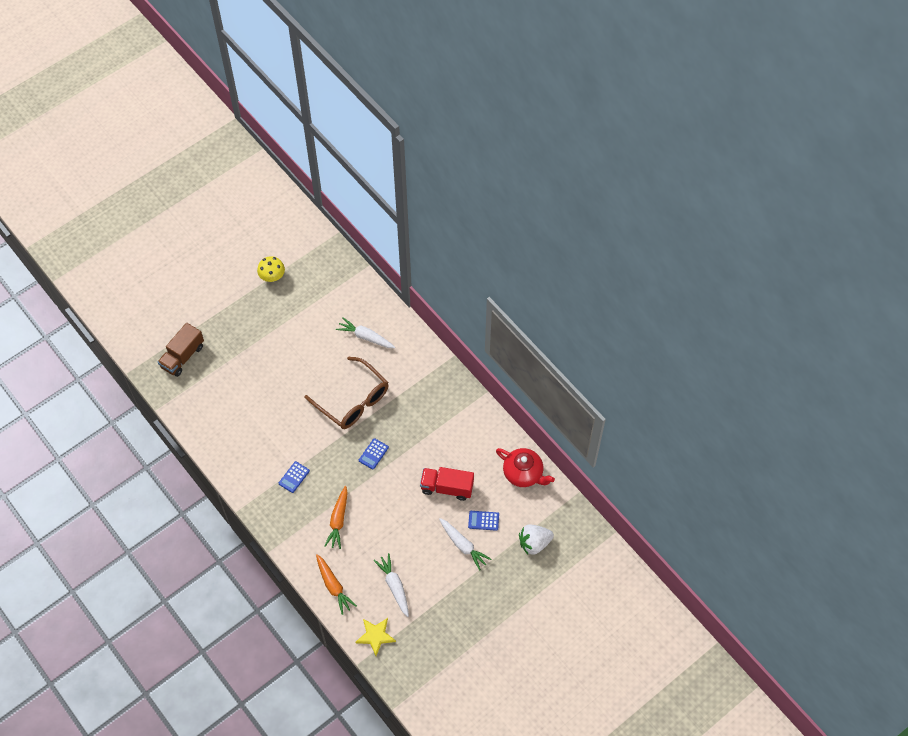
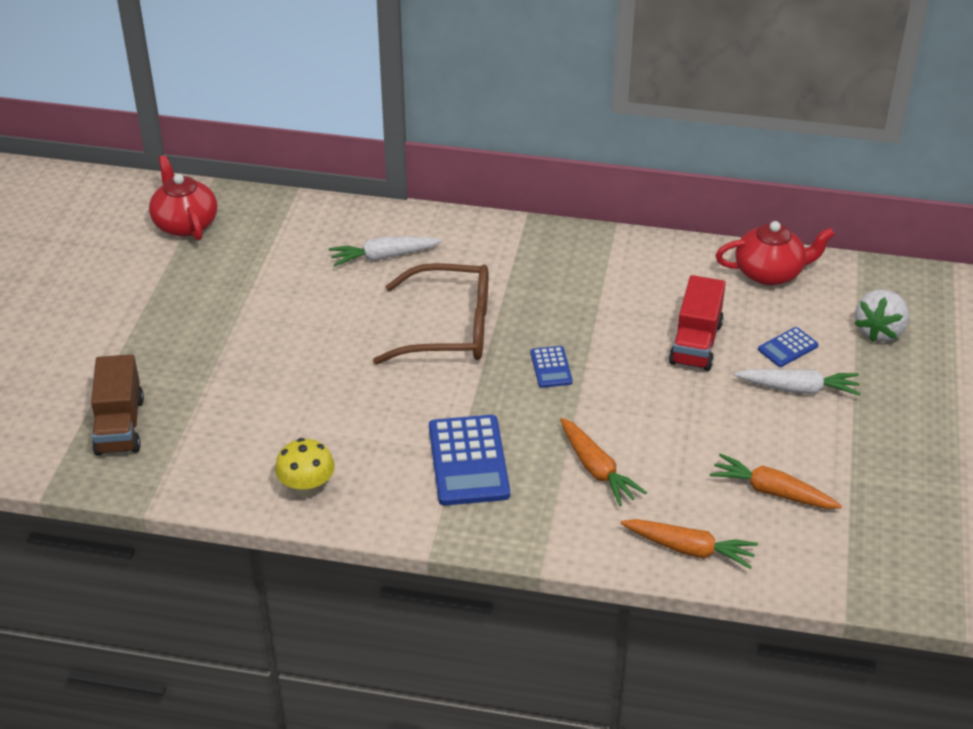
camera: 40 degrees left, 20 degrees down
yellow mushroom [257,256,285,282] -> yellow mushroom moved to [275,438,335,496]
blue calculator [279,461,310,493] -> blue calculator [429,415,510,506], size x1.95
yellow star [355,618,396,656] -> none
white carrot [374,553,409,617] -> orange carrot [710,453,842,509]
red truck [420,467,474,501] -> red truck turned 45 degrees counterclockwise [669,275,726,371]
none -> red teapot [149,155,217,241]

